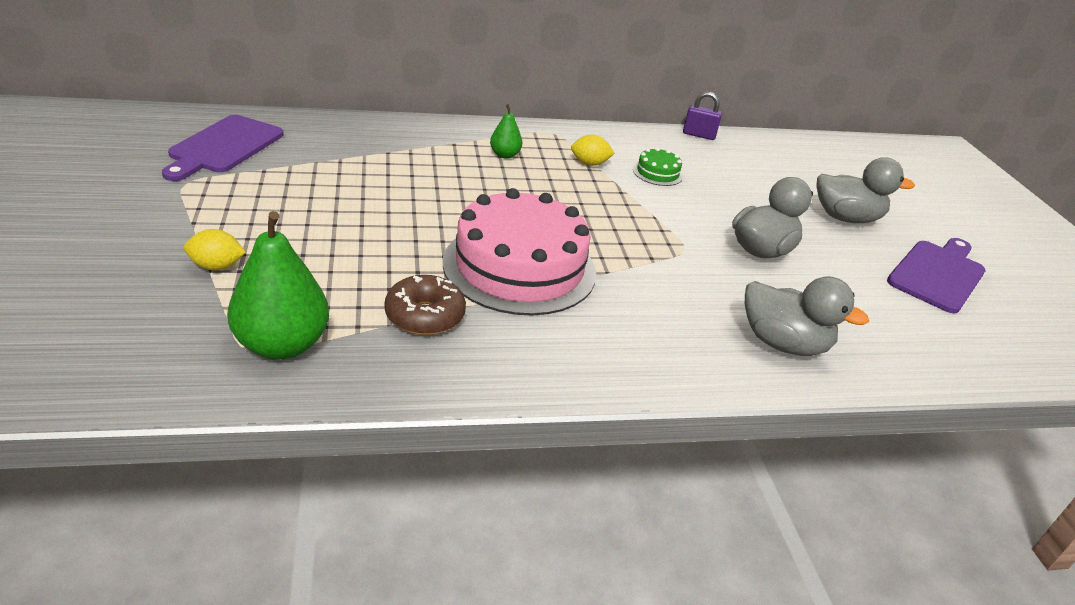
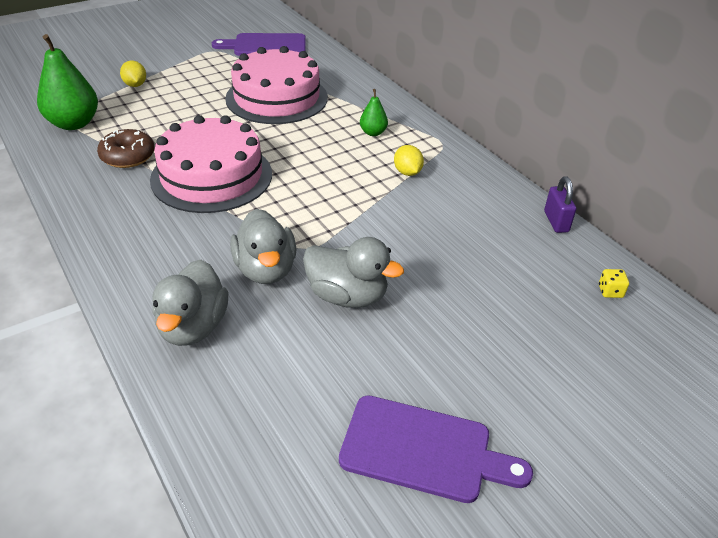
camera: 70 degrees right, 5 degrees up
green cake [633,147,683,186] -> none
grey duck [816,158,915,223] -> grey duck moved to [230,209,297,284]
none -> pink cake [225,46,328,124]
none -> yellow dice [599,269,629,298]

